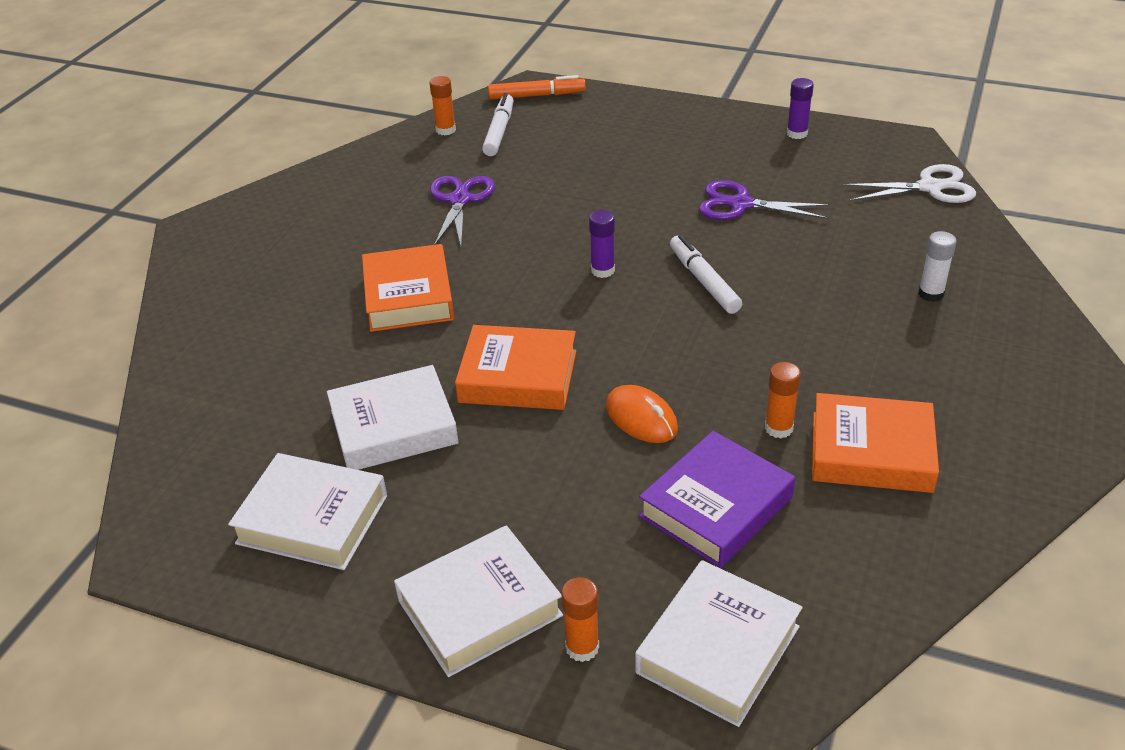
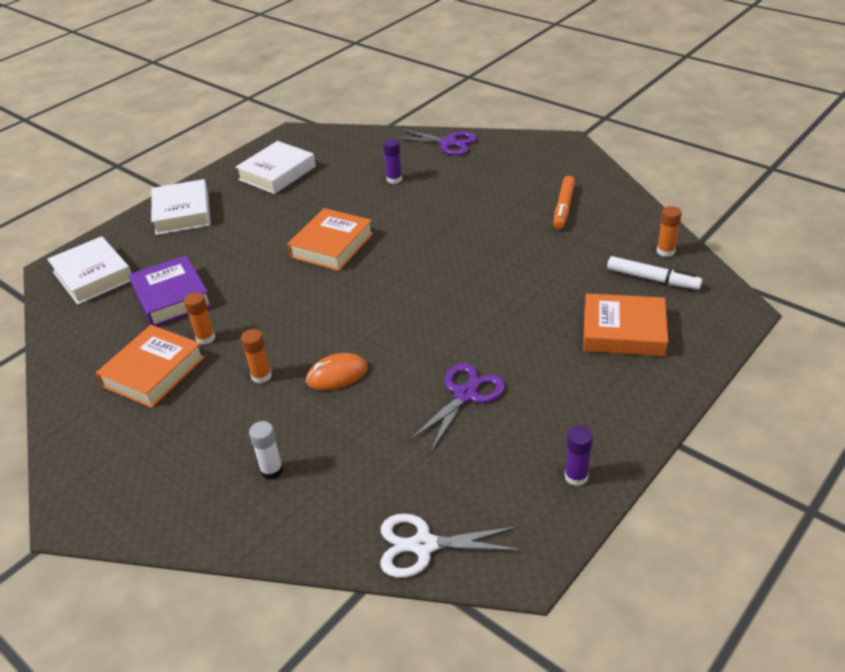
camera: 110 degrees right, 0 degrees up
white book [327,365,459,470] -> none
orange book [362,244,454,332] -> orange book moved to [583,293,668,356]
purple scissors [430,176,495,246] -> purple scissors moved to [393,129,477,155]
orange marker [488,75,586,99] -> orange marker moved to [553,176,575,230]
orange glue stick [561,577,599,662] -> orange glue stick moved to [241,329,272,384]
purple glue stick [589,210,615,278] -> purple glue stick moved to [383,139,402,184]
orange mouse [606,385,678,443] -> orange mouse moved to [306,353,368,390]
white marker [670,235,742,314] -> none
white scissors [842,164,976,203] -> white scissors turned 75 degrees clockwise [380,514,522,578]

